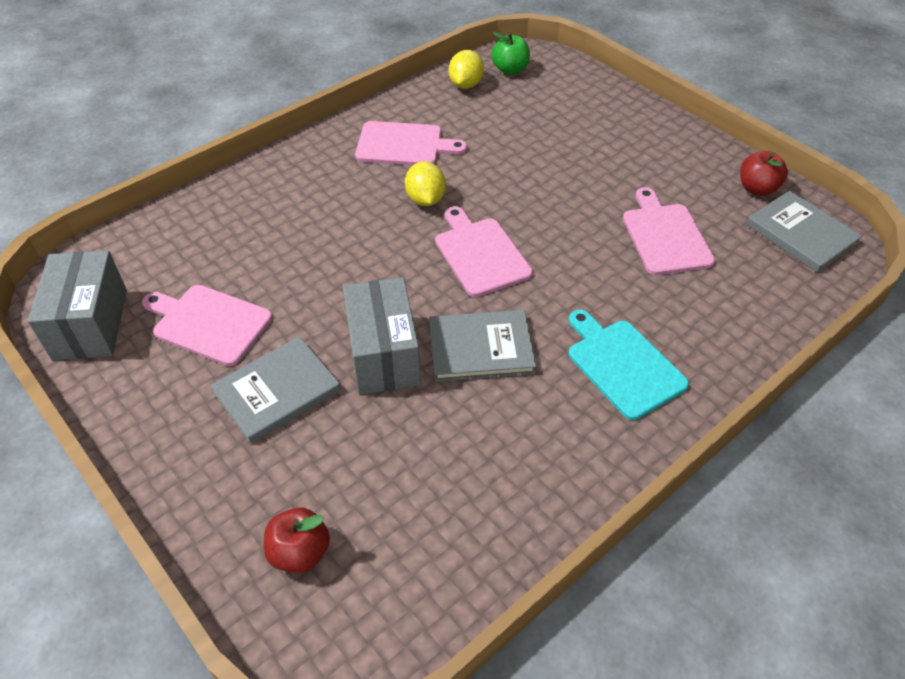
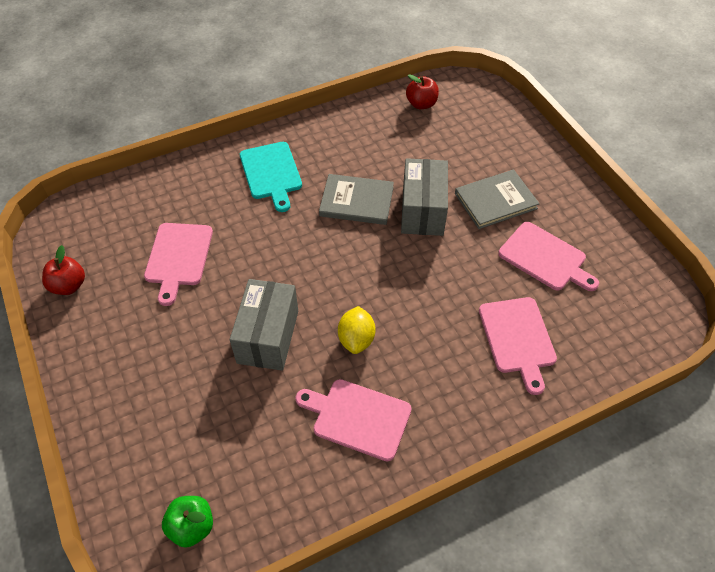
camera: 165 degrees left, 5 degrees up
grey box [28,250,127,360] -> grey box moved to [230,279,298,371]
red apple [264,507,330,573] -> red apple moved to [406,74,439,109]
pink cutting board [435,206,533,297] -> pink cutting board moved to [479,297,557,395]
yellow lemon [449,50,484,89] -> none
grey book [746,191,862,273] -> none

